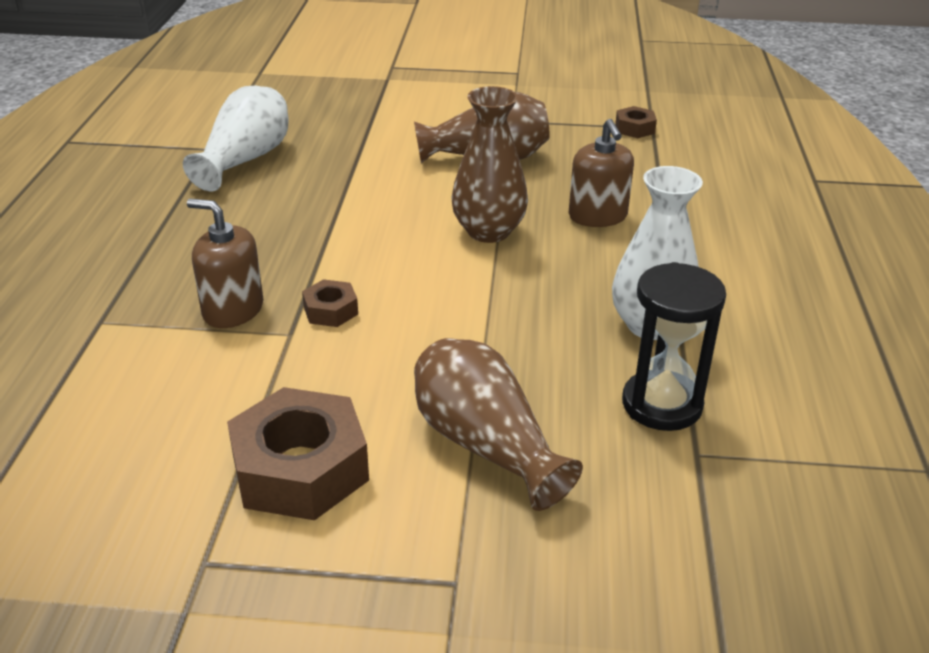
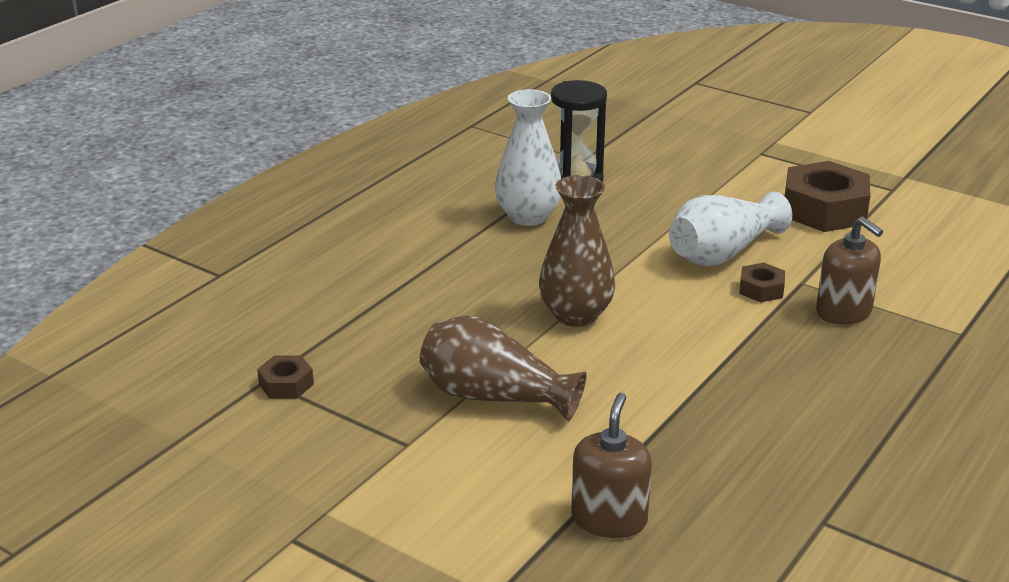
camera: 150 degrees left, 5 degrees down
white vase [183,86,289,191] -> white vase moved to [669,191,792,266]
brown vase [414,338,583,511] -> none
brown soap dispenser [569,119,634,227] -> brown soap dispenser moved to [571,393,652,538]

